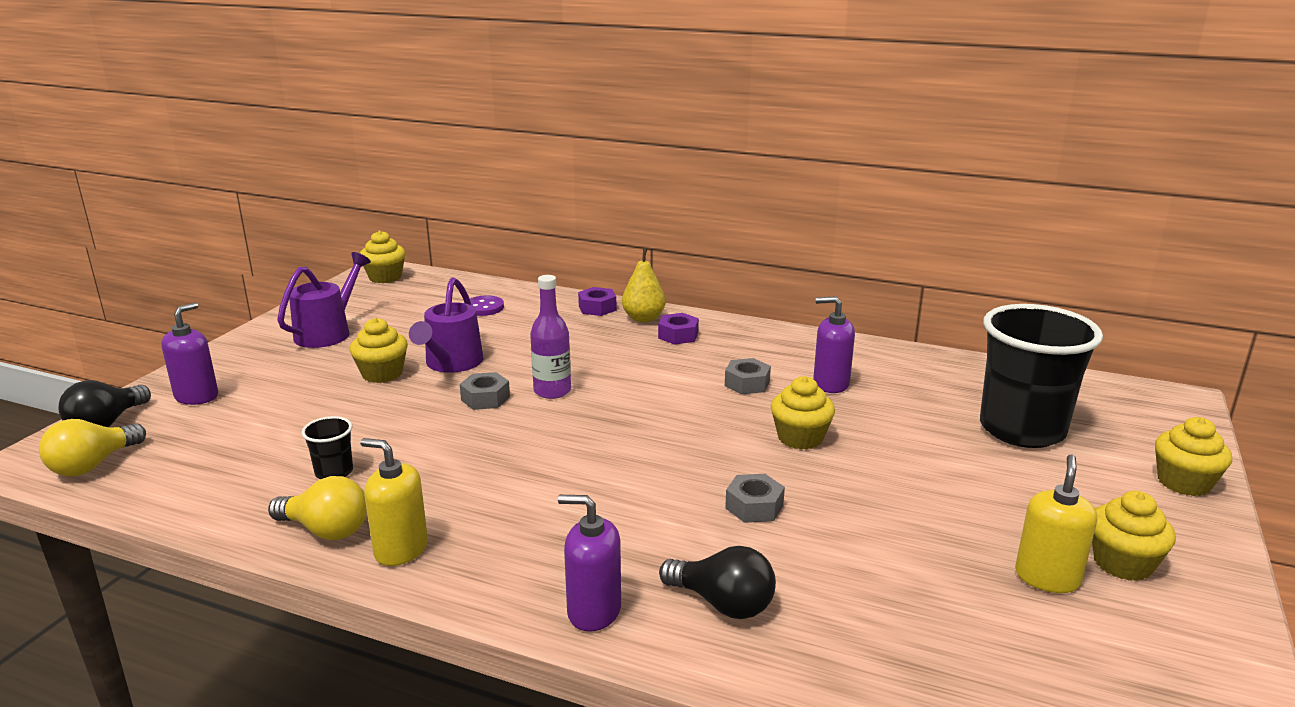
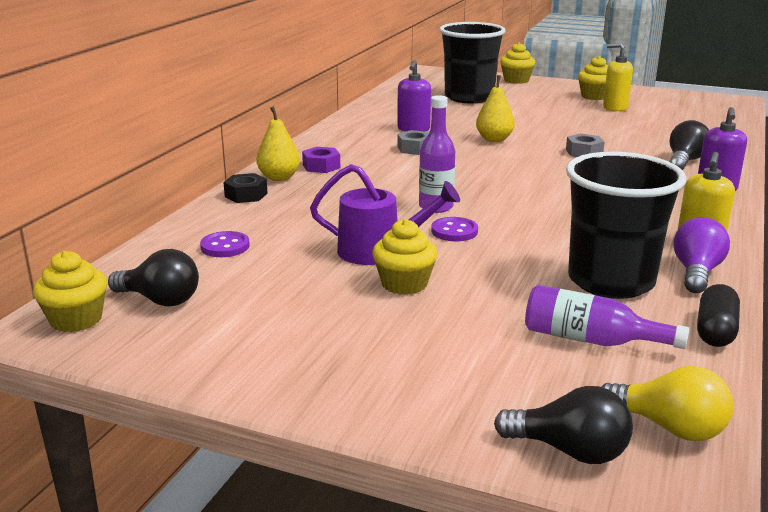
camera: 90 degrees left, 0 degrees up
purple soap dispenser [161,302,218,405] -> none
yellow light bulb [268,476,367,540] -> purple light bulb [673,217,730,293]
purple watering can [277,252,371,348] -> none
black cup [302,416,353,479] -> black cup [566,152,686,299], size x2.41
grey nut [460,372,510,410] -> purple button [431,217,478,241]
purple nut [578,287,617,316] -> black nut [223,173,268,203]
yellow cupcake [771,376,835,450] -> yellow pear [476,75,515,142]
none -> black light bulb [108,249,199,307]
none -> purple bottle [525,285,689,349]
none -> black capsule [697,284,740,347]

